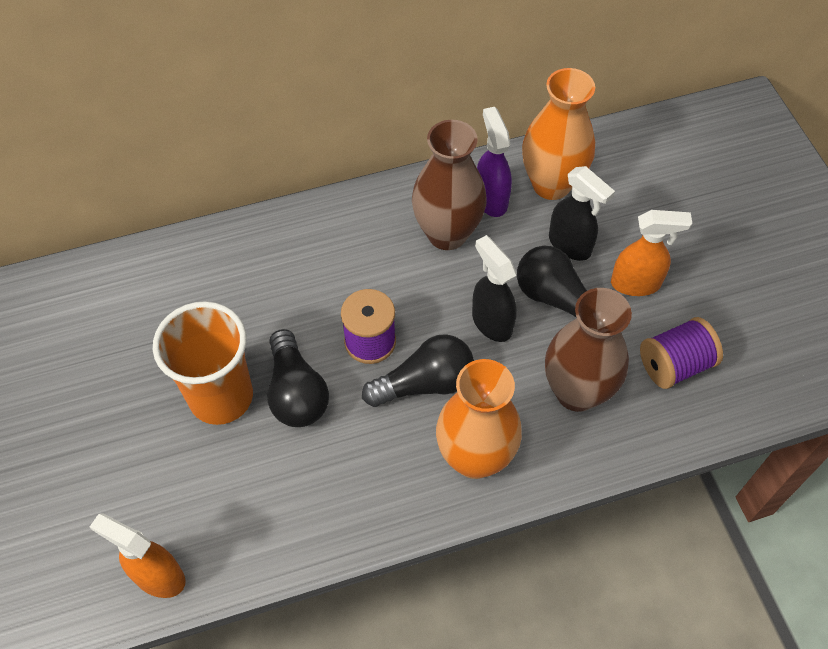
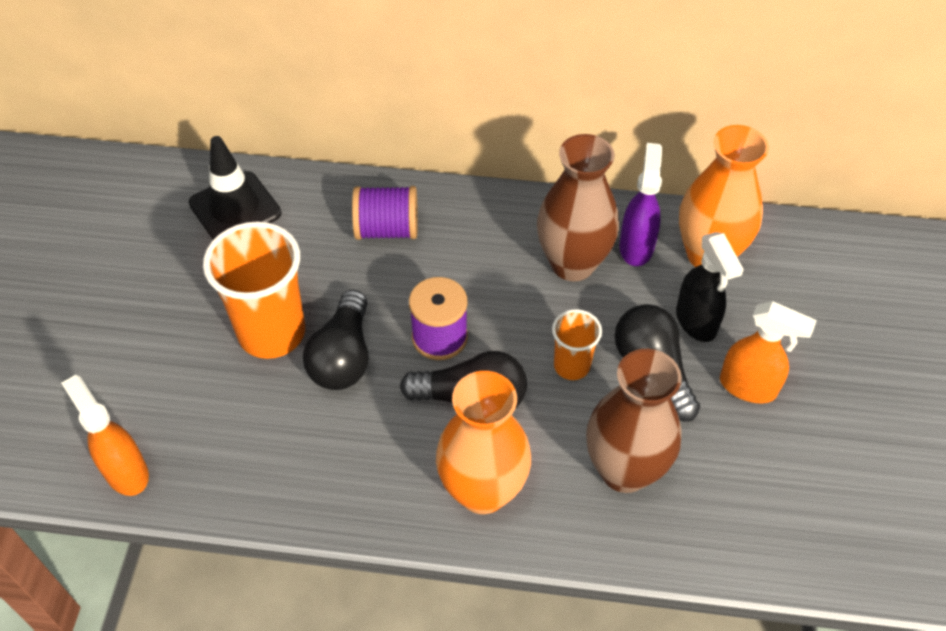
camera: 25 degrees right, 5 degrees down
black spray bottle [472,235,517,342] -> orange cup [552,309,602,380]
purple spool [640,317,723,389] -> purple spool moved to [352,186,418,240]
none -> black traffic cone [189,136,281,240]

